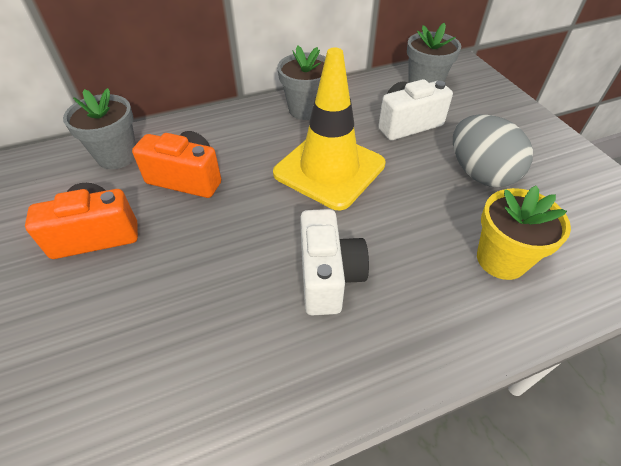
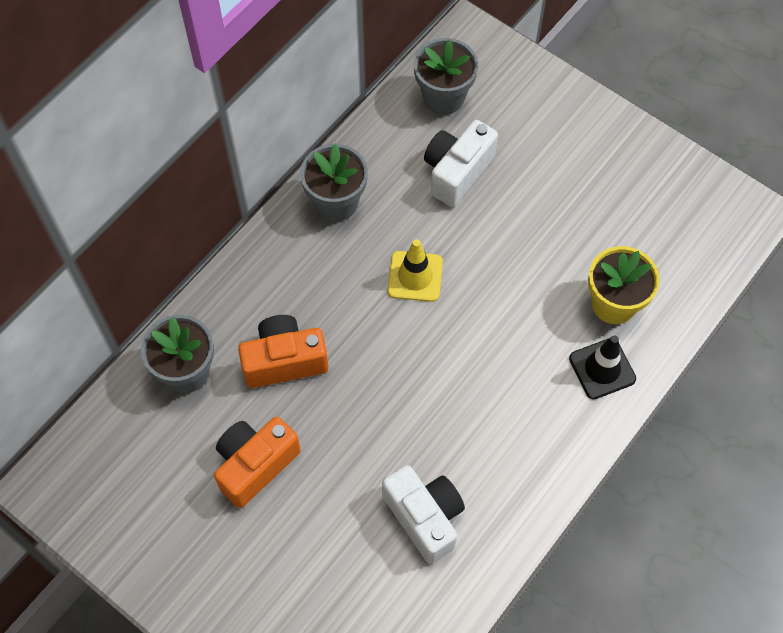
camera: 30 degrees left, 15 degrees up
yellow traffic cone [273,48,386,210] -> yellow traffic cone [388,239,443,302], size x0.53
white camera [300,209,369,315] -> white camera moved to [382,465,465,564]
grey egg [453,114,533,187] -> none
none -> black traffic cone [569,336,636,399]

